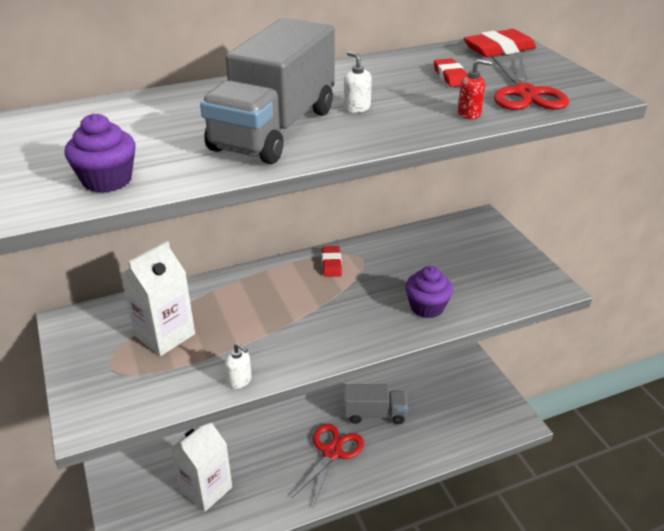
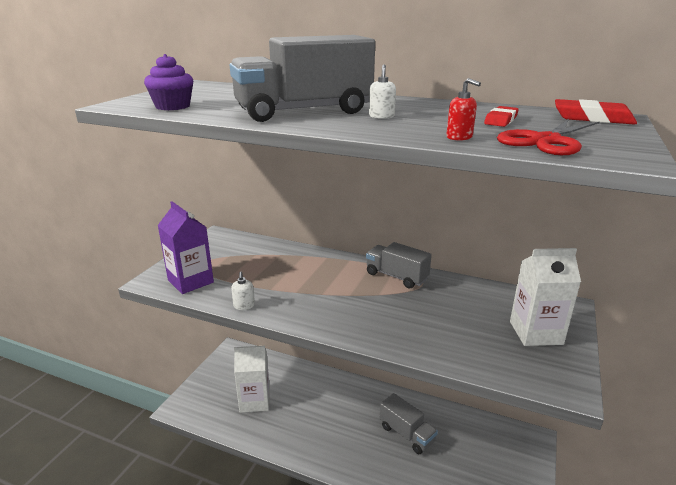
camera: 45 degrees right, 10 degrees down
white carton [120,241,195,356] -> white carton moved to [510,248,581,346]
red scissors [292,424,364,507] -> none
red eraser [322,246,342,277] -> grey truck [366,242,432,289]
purple cupcake [405,266,453,318] -> none
none -> purple carton [157,201,214,294]

